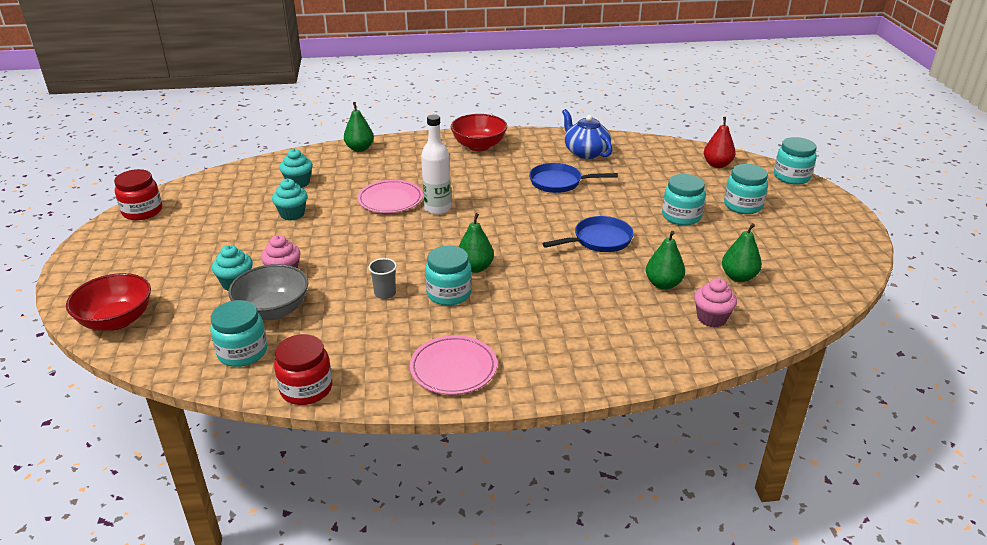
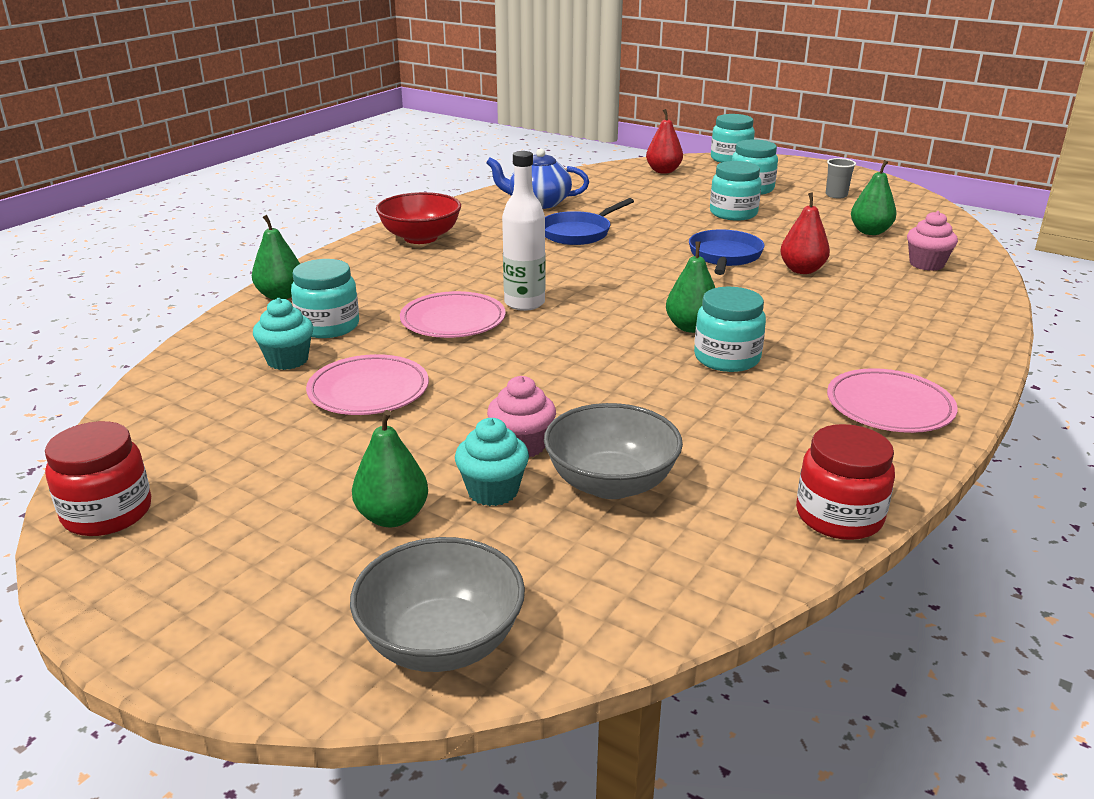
camera: 50 degrees left, 5 degrees down
red bowl [66,273,151,331] -> grey bowl [350,537,525,672]
turquoise jar [210,300,267,367] -> turquoise jar moved to [291,259,359,338]
turquoise cupcake [272,179,307,220] -> pink plate [306,354,429,415]
grey cup [369,258,397,299] -> grey cup moved to [826,158,856,199]
green pear [646,231,685,290] -> green pear moved to [352,410,428,527]
none -> red pear [780,192,830,274]

